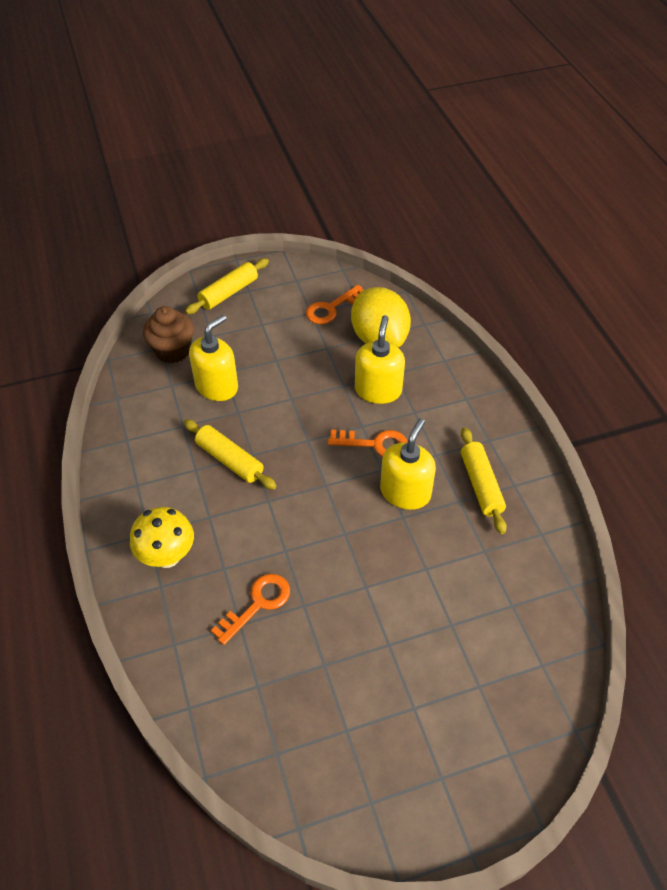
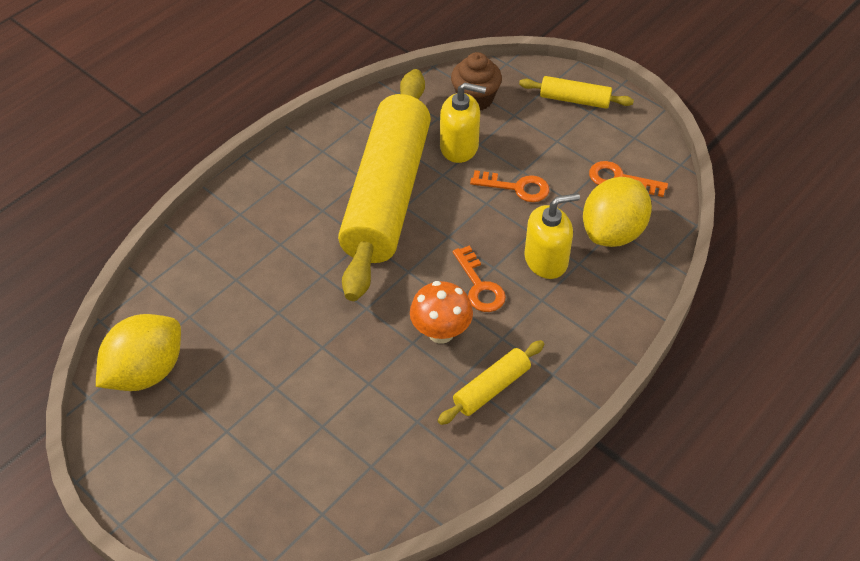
camera: 60 degrees right, 0 degrees up
yellow mushroom [130,507,194,568] -> none
yellow rolling pin [184,419,277,490] -> yellow rolling pin [338,69,431,301], size x2.45
orange key [211,574,290,645] -> orange key moved to [470,170,549,202]
yellow soap dispenser [380,418,436,510] -> orange mushroom [410,281,473,344]
none -> yellow lemon [96,314,181,391]

